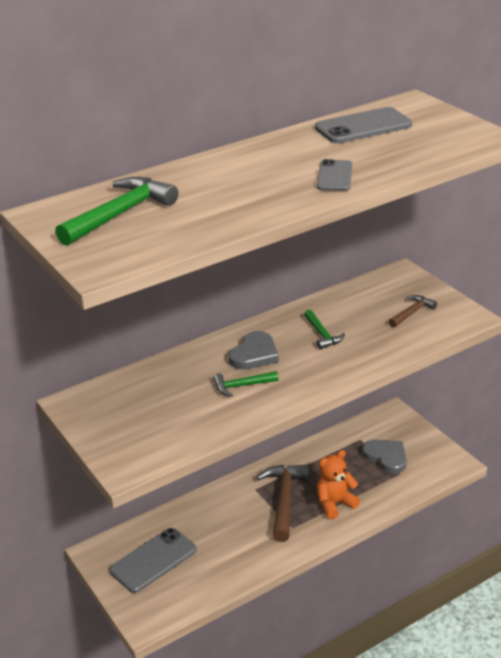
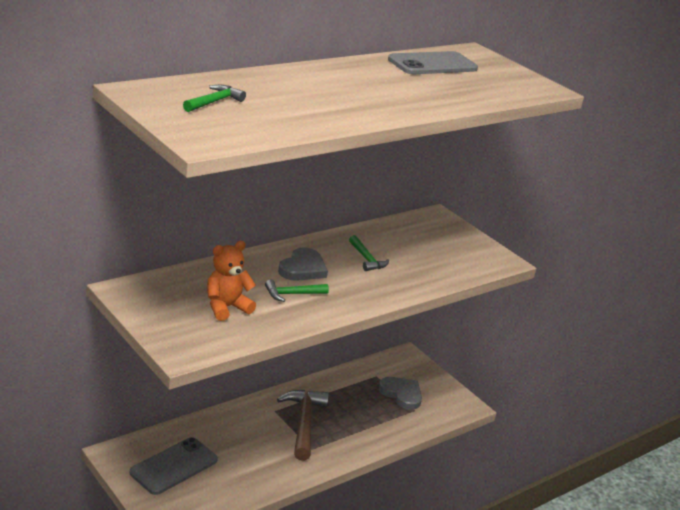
camera: 10 degrees left, 5 degrees down
green hammer [55,177,178,246] -> green hammer [183,85,246,112], size x0.56
grey phone [317,159,352,191] -> none
orange teddy bear [317,450,360,519] -> orange teddy bear moved to [207,241,256,321]
brown hammer [388,295,437,328] -> none

